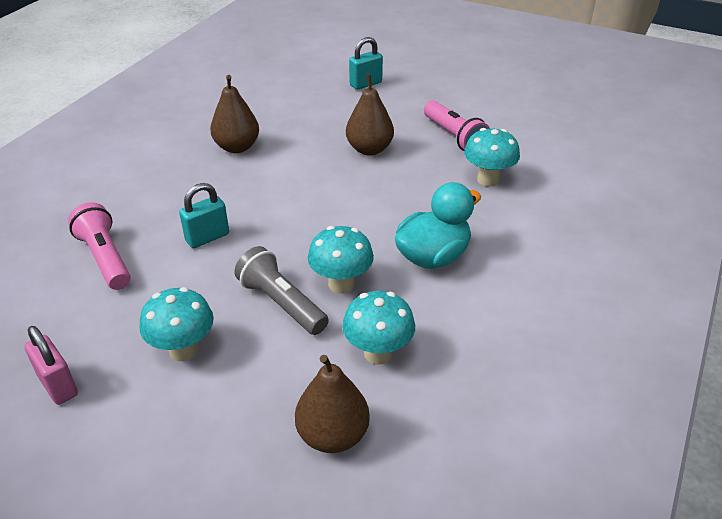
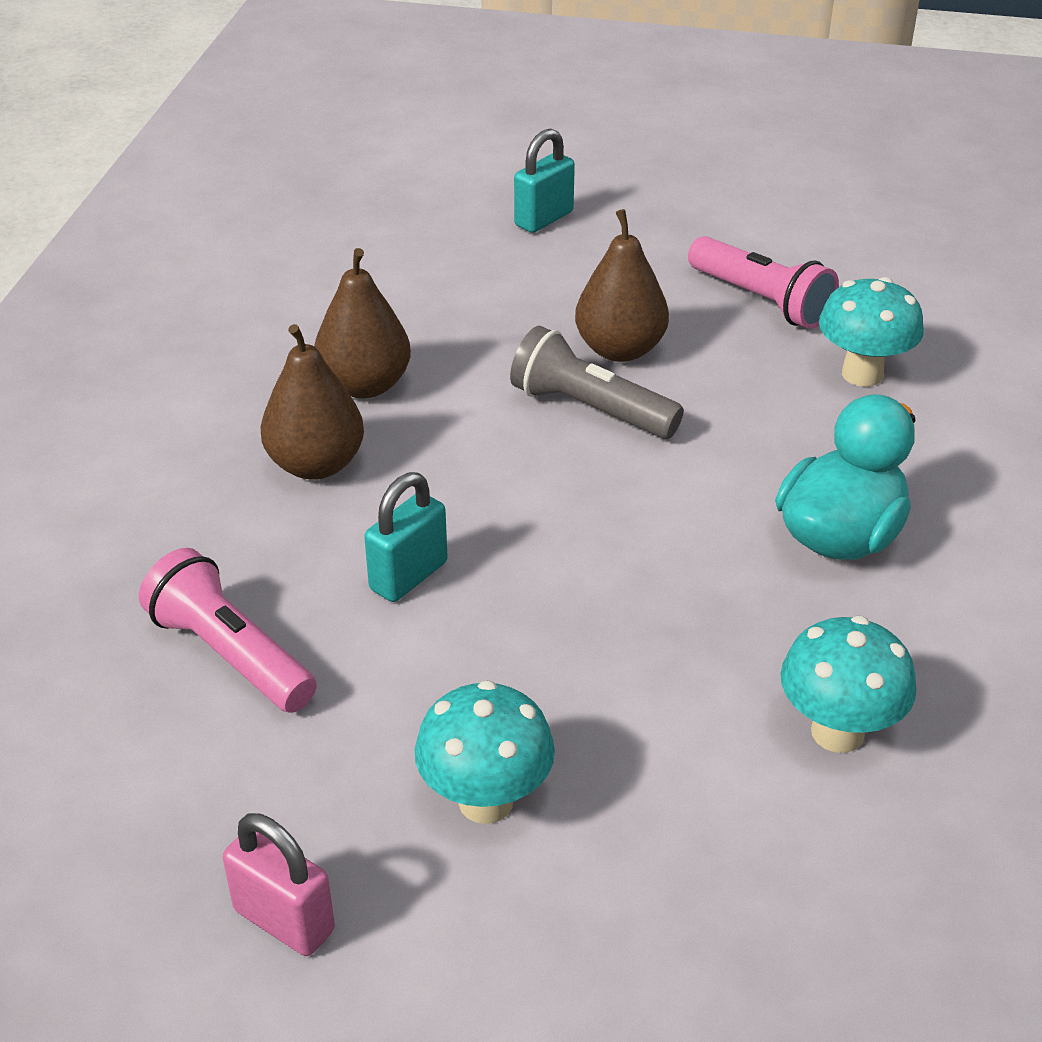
camera: 15 degrees left, 0 degrees up
grey flashlight [234,246,329,335] -> grey flashlight moved to [510,326,684,439]
brown pear [295,355,370,453] -> brown pear moved to [261,324,364,480]
turquoise mushroom [308,226,374,294] -> none

